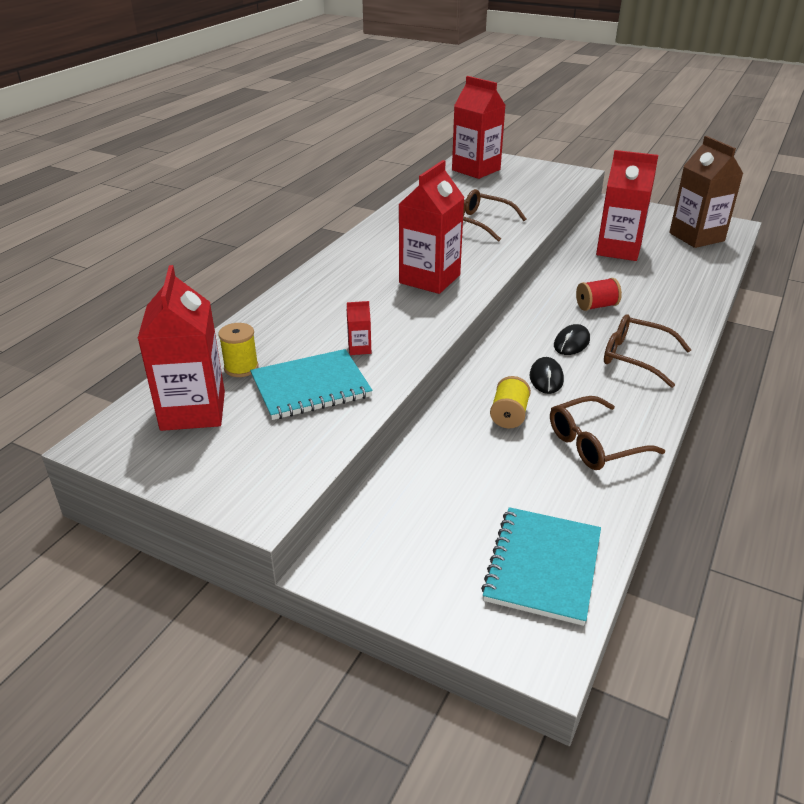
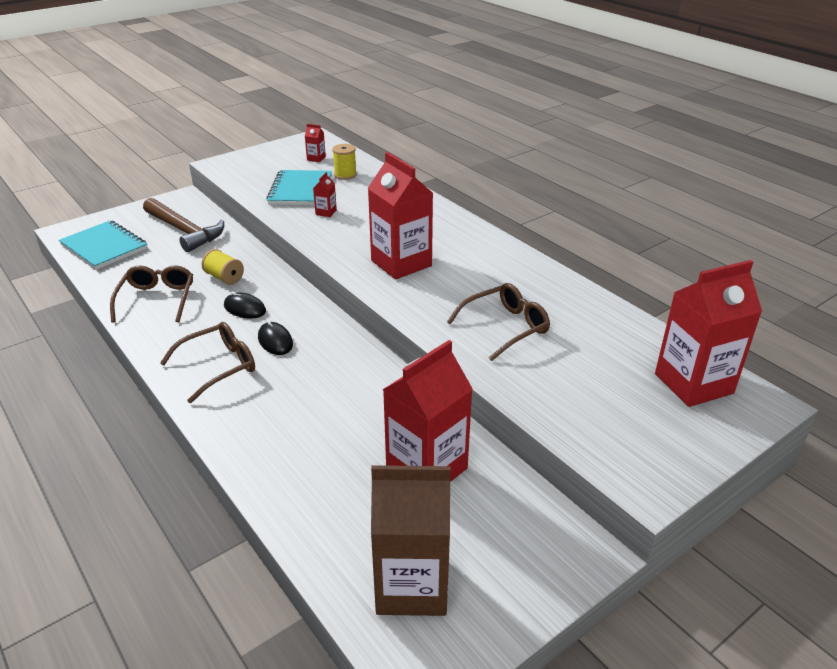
camera: 115 degrees right, 0 degrees up
red carton [137,265,225,431] -> red carton [305,124,326,162], size x0.41
red spool [576,278,622,311] -> none
none -> brown hammer [143,198,224,252]

